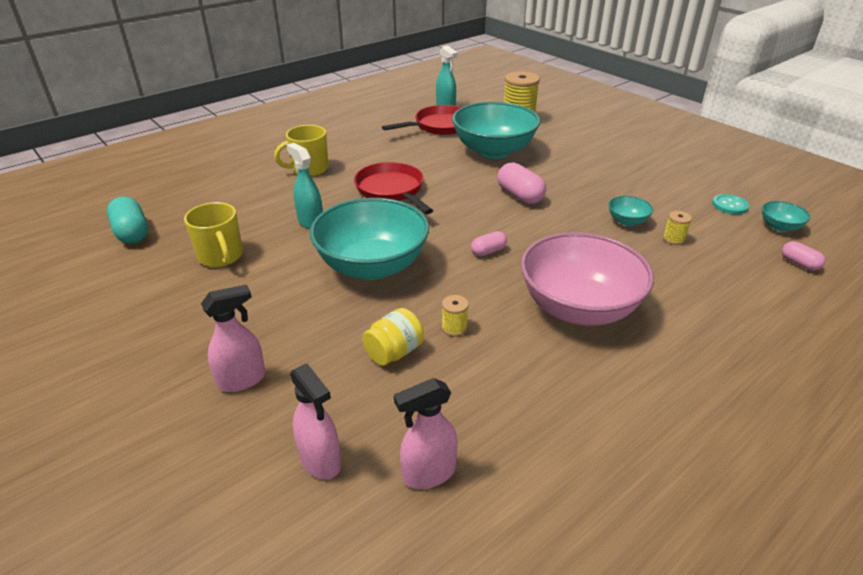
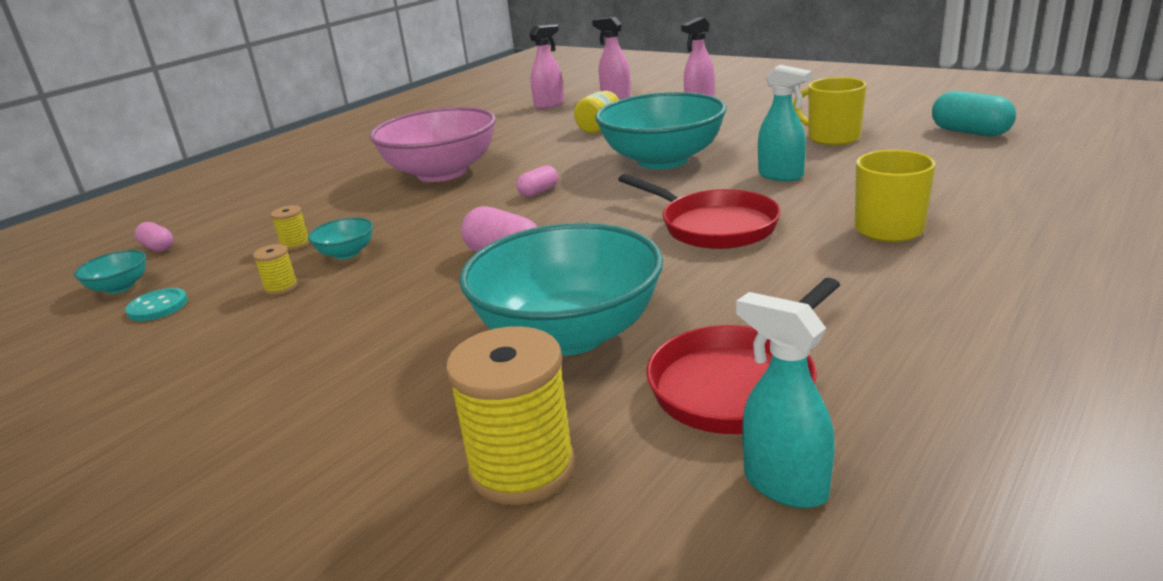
camera: 170 degrees right, 10 degrees down
yellow spool [442,295,469,336] -> yellow spool moved to [253,244,298,295]

